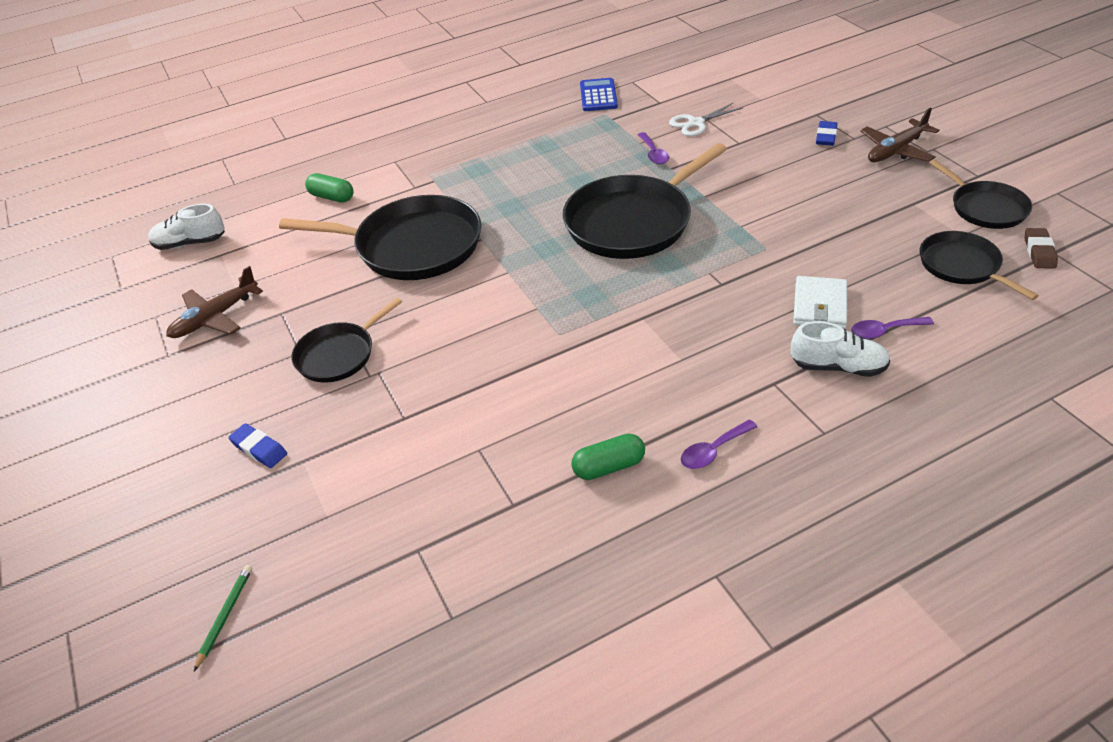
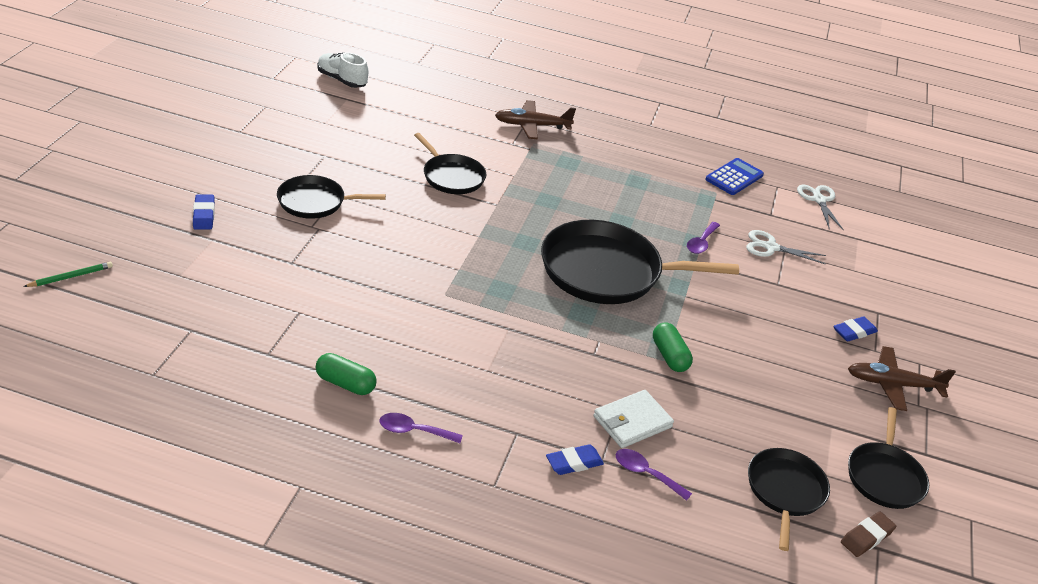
camera: 35 degrees right, 5 degrees down
brown plane [166,266,263,338] -> brown plane moved to [495,100,576,139]
black pan [279,195,481,280] -> black pan [414,133,486,194], size x0.56
green capsule [305,173,354,203] -> green capsule moved to [653,323,693,372]
white shoe [791,321,890,377] -> blue eraser [546,444,604,475]
none -> white scissors [797,185,844,231]

